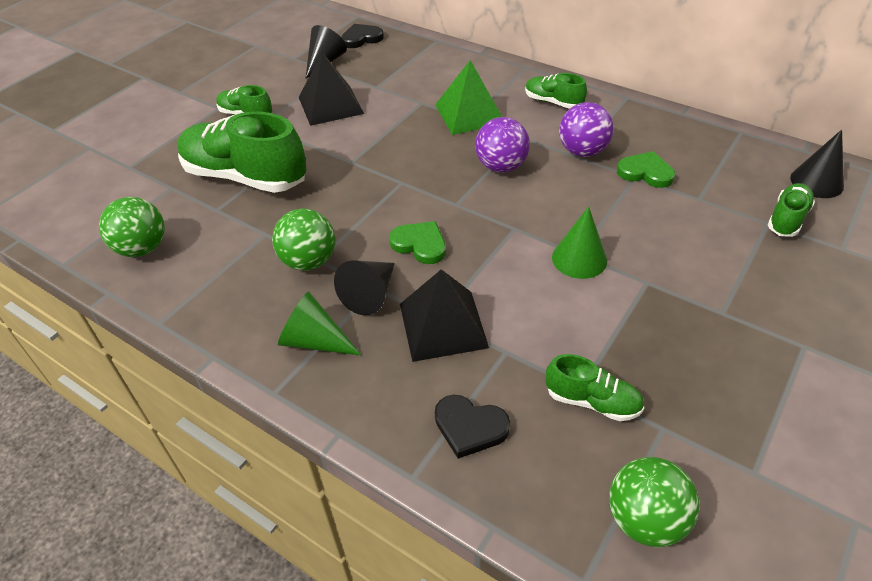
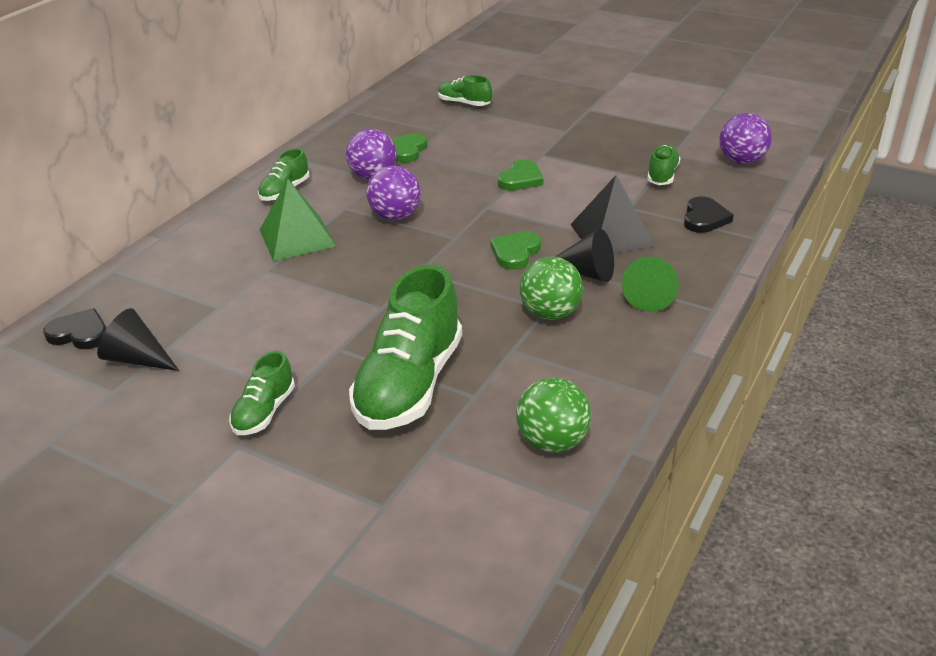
camera: 95 degrees left, 10 degrees down
black pyramid [299,52,364,126] -> none
black heart [341,24,384,48] -> black heart turned 135 degrees clockwise [43,308,106,349]
green cone [552,206,607,279] -> green heart [498,159,543,191]
green ball [609,457,700,547] -> purple ball [719,113,772,164]
black cone [790,129,844,198] -> none

